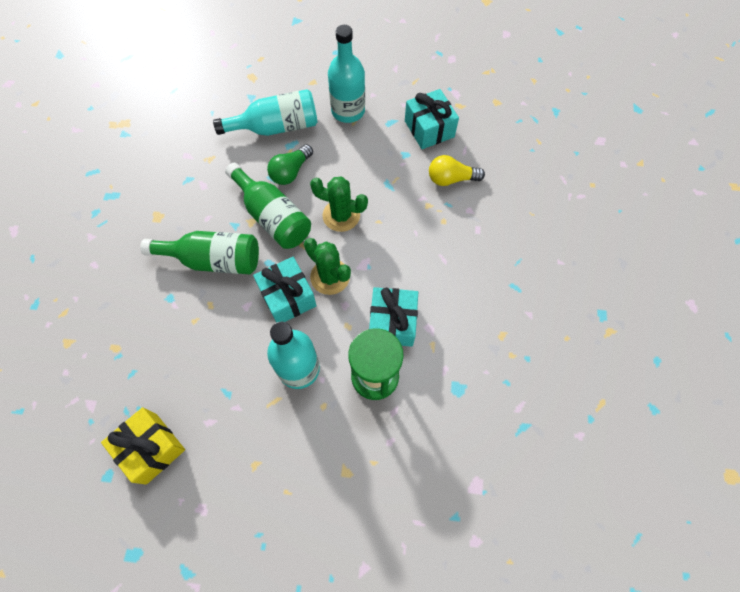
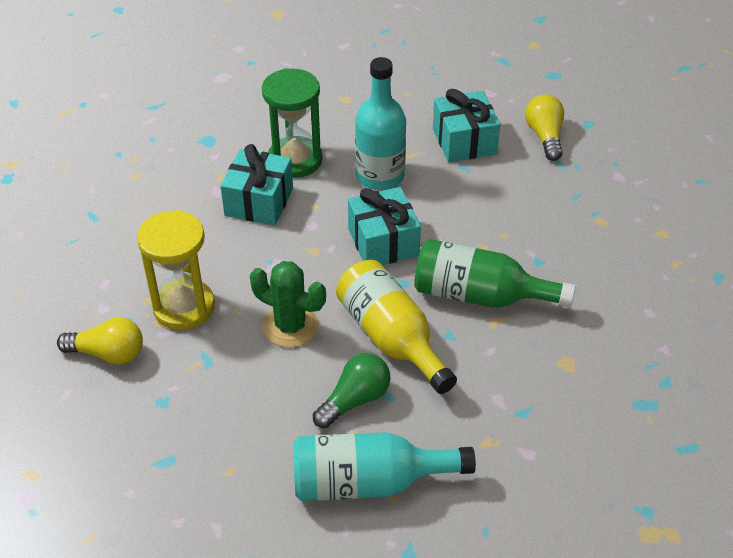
camera: 170 degrees left, 20 degrees down
yellow gift [101,407,185,485] -> yellow light bulb [525,95,564,161]
green bottle [225,163,311,249] -> yellow bottle [336,260,457,394]
green cactus [304,238,351,295] -> none
turquoise bottle [328,25,365,123] -> none
turquoise gift [405,89,459,149] -> turquoise gift moved to [433,89,500,162]
none -> yellow hourglass [137,210,215,330]

